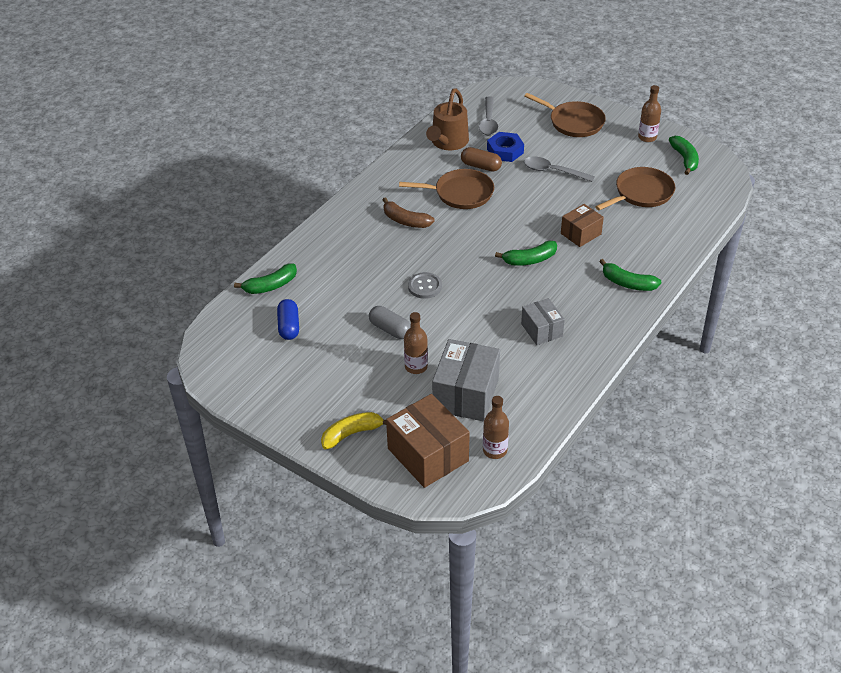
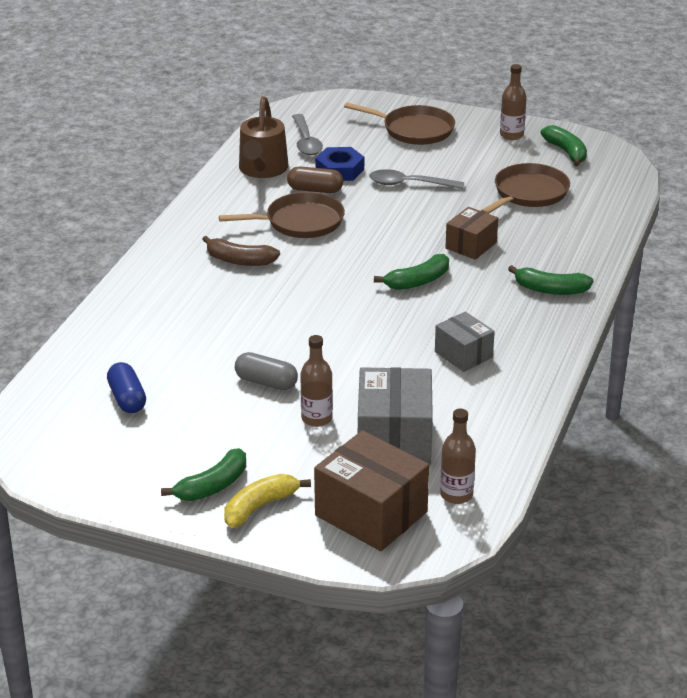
camera: 15 degrees left, 10 degrees down
green banana [234,263,297,294] -> green banana moved to [161,448,246,501]
grey button [408,272,442,299] -> none

